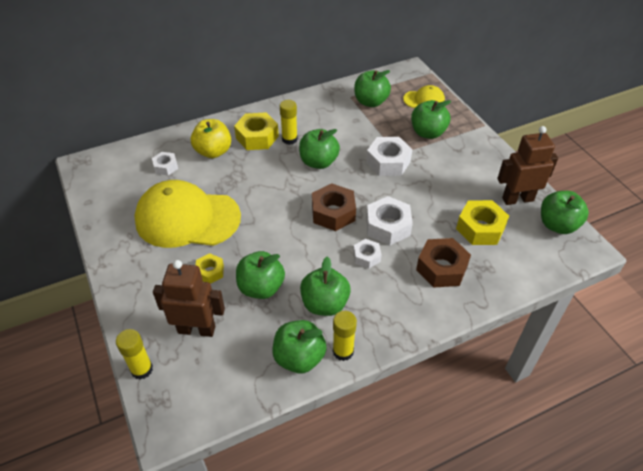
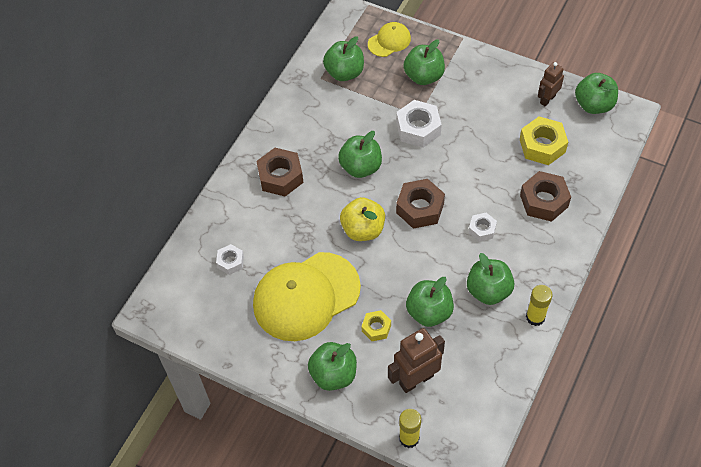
camera: 35 degrees left, 10 degrees up
yellow apple [191,119,231,158] -> yellow apple moved to [340,197,385,241]
yellow nut [234,112,279,150] -> brown nut [256,148,303,196]
green apple [272,320,327,373] -> green apple moved to [308,342,357,391]
yellow glue stick [280,100,298,145] -> none
white nut [366,196,413,245] -> none
brown robot [497,126,558,205] -> brown robot [538,62,564,106], size x0.62

